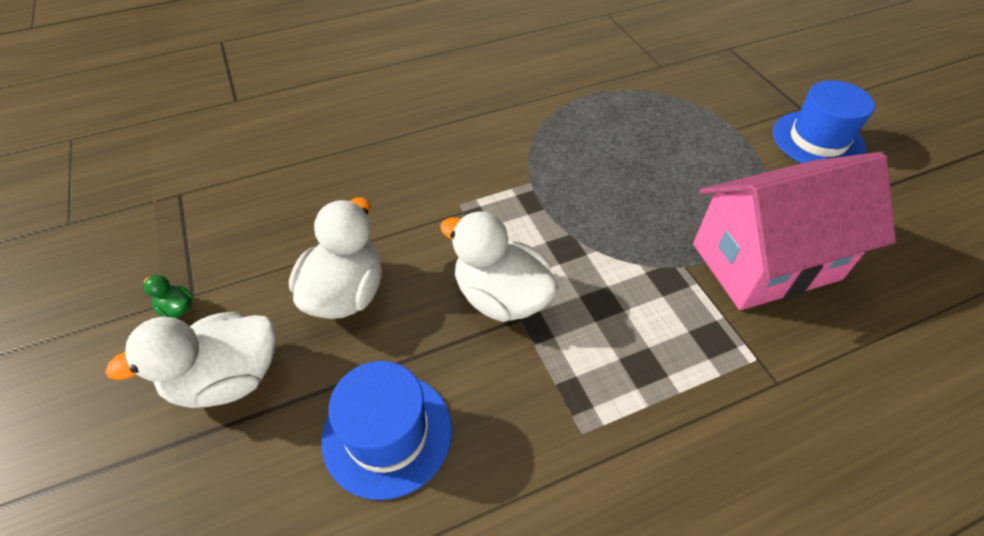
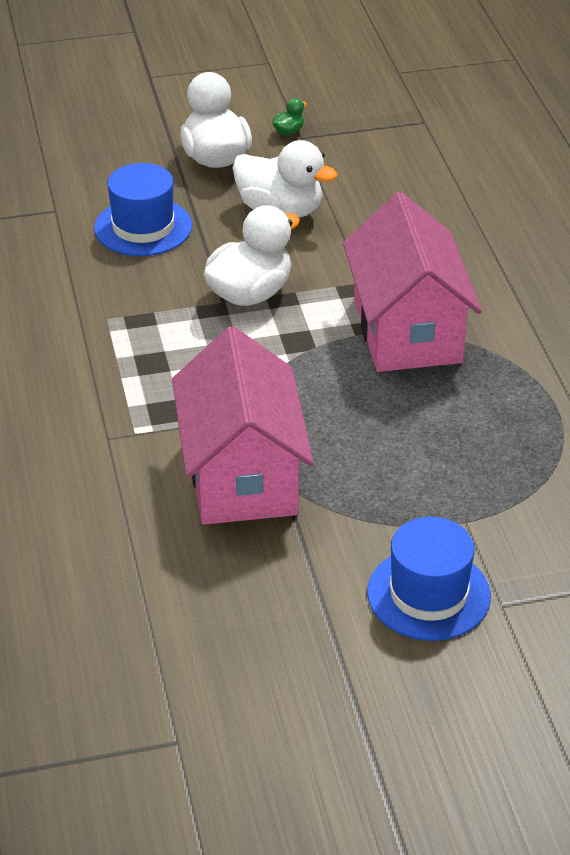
camera: 100 degrees right, 10 degrees down
none -> pink house [343,192,482,372]

